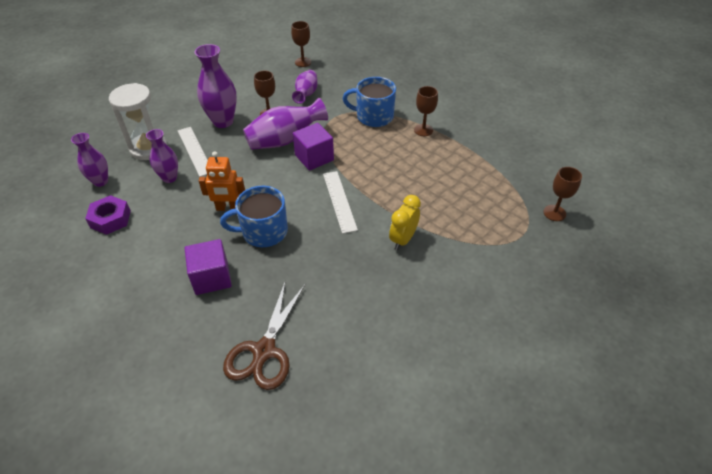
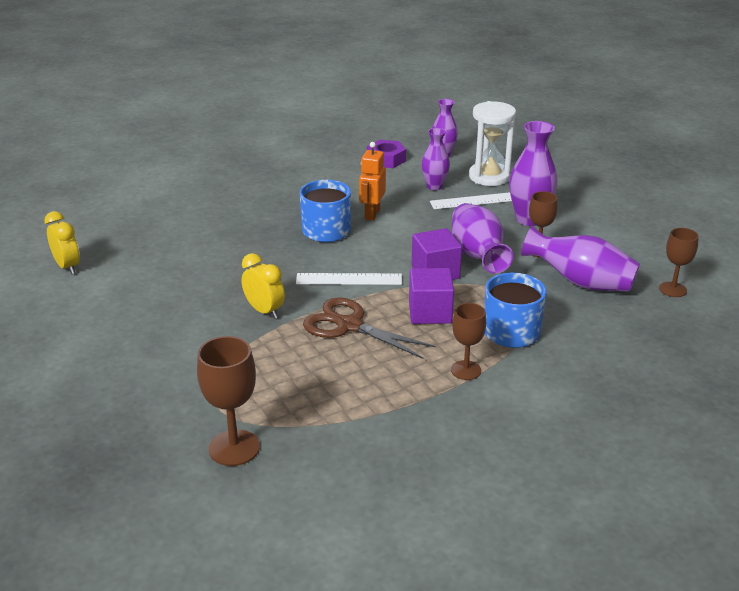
camera: 105 degrees right, 15 degrees down
purple cube [185,239,232,295] -> purple cube moved to [409,268,454,324]
brown scissors [223,280,305,390] -> brown scissors moved to [303,297,436,359]
purple vase [292,70,318,104] -> purple vase [521,226,640,292], size x1.58
brown goblet [543,167,582,221] -> brown goblet [197,336,260,466], size x1.52
none -> yellow clock [44,211,80,274]

